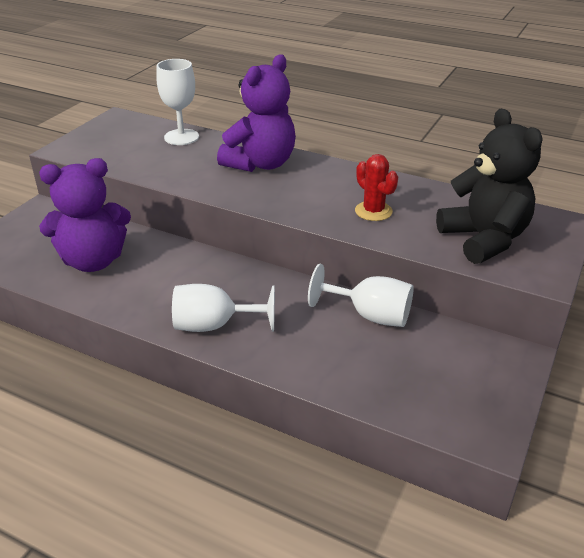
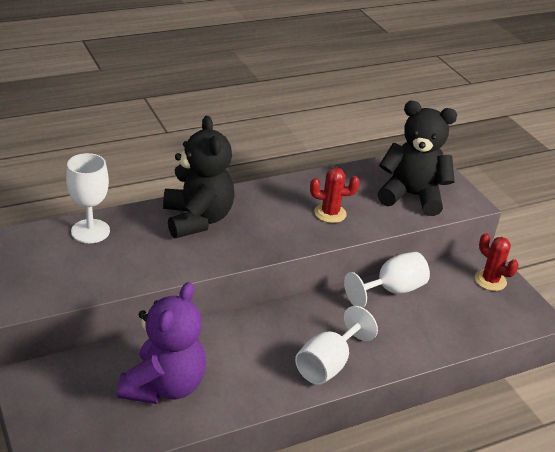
camera: 55 degrees left, 0 degrees up
purple teddy bear [217,54,296,172] -> black teddy bear [163,116,235,238]
none -> red cactus [475,233,519,291]

